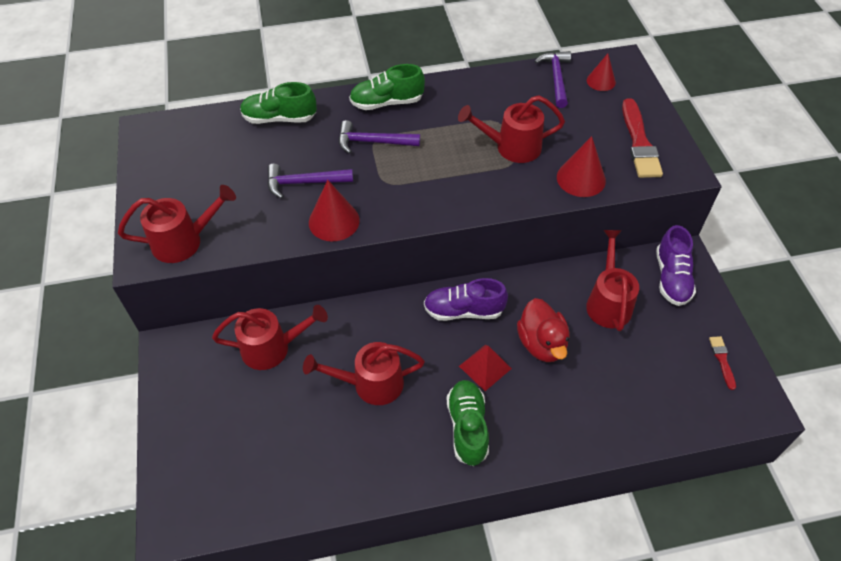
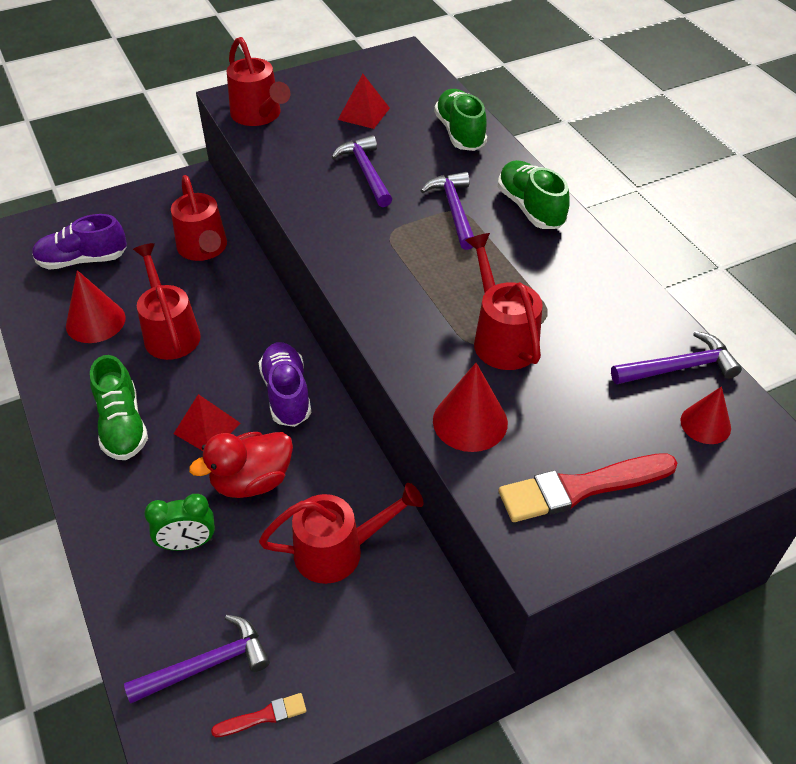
camera: 75 degrees right, 5 degrees down
red cone [309,180,360,241] -> red cone moved to [66,270,126,343]
green shoe [447,380,489,466] -> green shoe turned 90 degrees clockwise [90,355,148,460]
purple shoe [656,225,696,306] -> purple shoe moved to [32,214,127,270]
none -> purple hammer [124,615,270,703]
none -> green clock [144,494,215,551]
none -> red pyramid [338,74,390,129]

